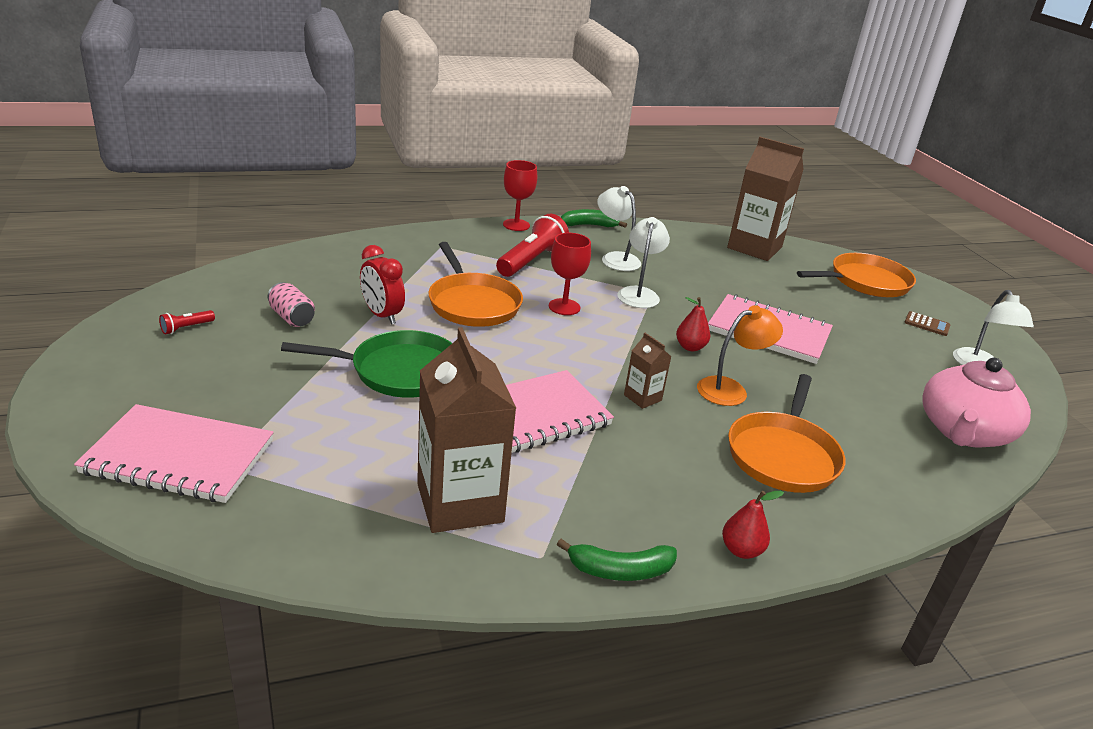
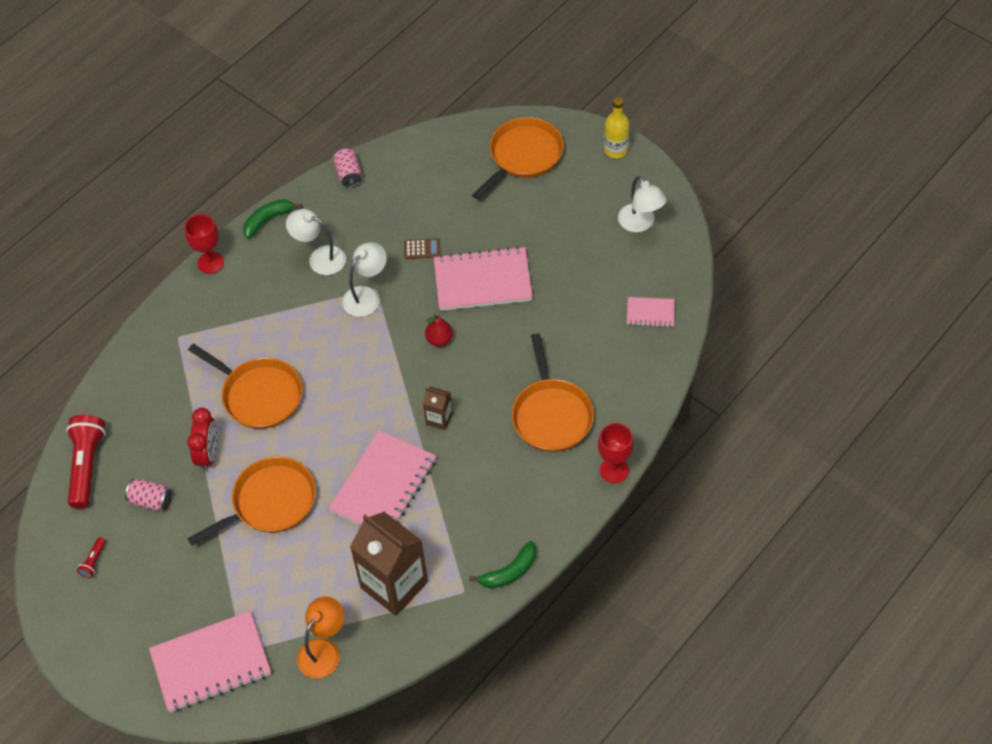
camera: 25 degrees left, 25 degrees up
green pan [281,330,452,398] -> orange pan [187,457,316,546]
red clock [360,245,405,325] -> red clock turned 105 degrees counterclockwise [187,408,217,471]
red flashlight [496,214,569,277] -> red flashlight moved to [66,415,106,509]
red goblet [549,233,591,315] -> red goblet moved to [598,423,634,483]
white lamp [617,217,670,308] -> white lamp turned 60 degrees clockwise [342,242,387,317]
orange lamp [697,305,783,406] -> orange lamp moved to [297,596,344,678]
red pear [722,491,784,559] -> none
brown carton [727,137,804,261] -> none
brown calculator [904,311,951,336] -> brown calculator moved to [404,238,441,259]
pink teapot [922,358,1031,448] -> pink notebook [627,297,675,327]
none -> pink can [333,148,362,187]
none -> yellow bottle [604,97,629,158]

